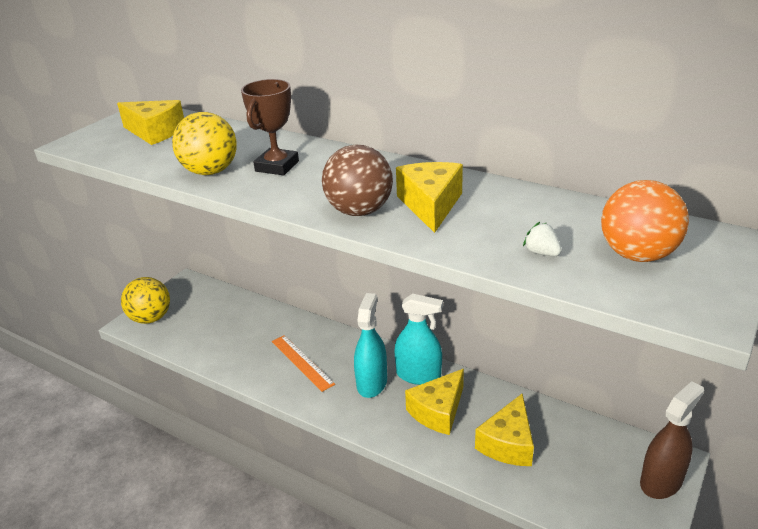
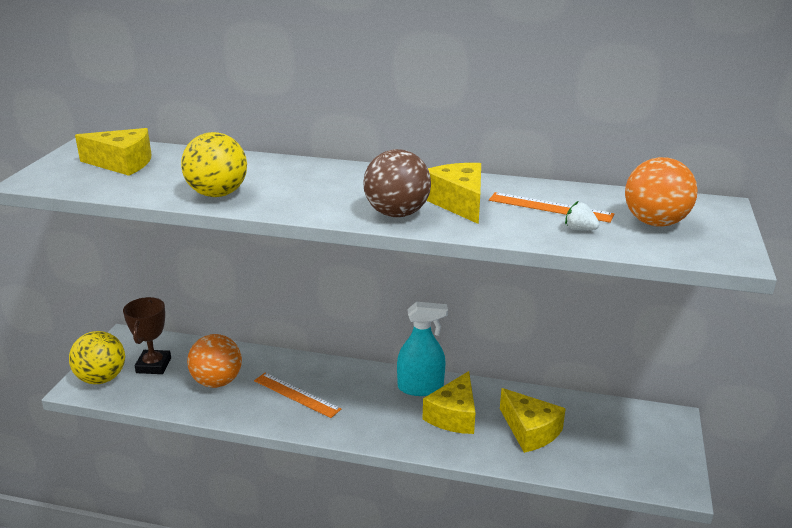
camera: 20 degrees left, 5 degrees down
brown trophy [241,79,299,175] -> brown trophy moved to [123,297,171,374]
turquoise spray bottle [354,293,387,398] -> none
yellow cheese [475,393,534,466] -> yellow cheese turned 45 degrees counterclockwise [500,388,566,453]
brown spray bottle [640,381,704,499] -> none
none -> orange ball [187,334,242,388]
none -> orange ruler [489,192,614,223]

